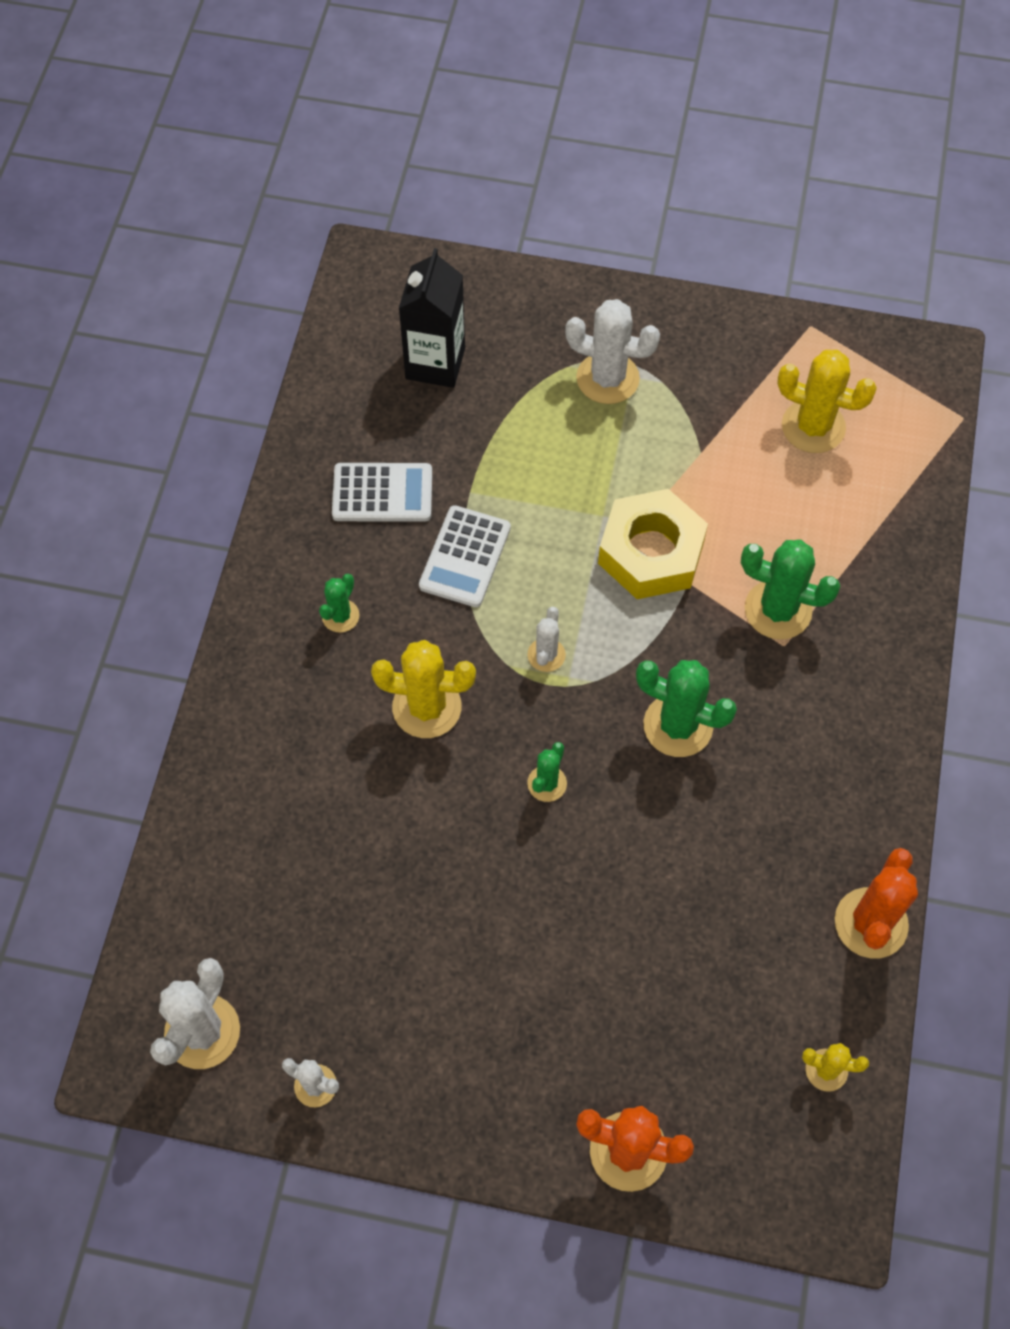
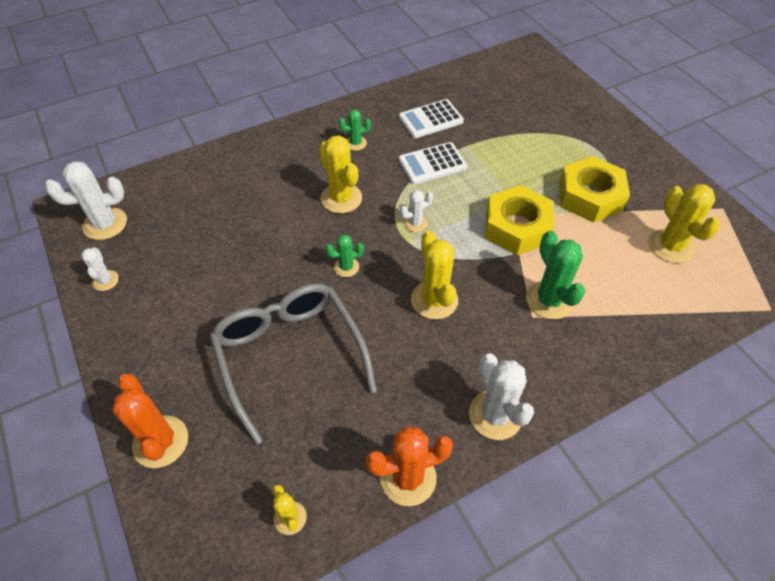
camera: 50 degrees right, 10 degrees down
white calculator [332,463,432,522] -> white calculator turned 105 degrees clockwise [399,99,464,138]
black carton [399,248,465,388] -> none
white cactus [565,299,660,404] -> white cactus moved to [469,353,534,440]
green cactus [636,660,737,757] -> yellow cactus [411,230,458,320]
none -> grey glasses [210,283,377,445]
none -> yellow nut [559,156,630,223]

